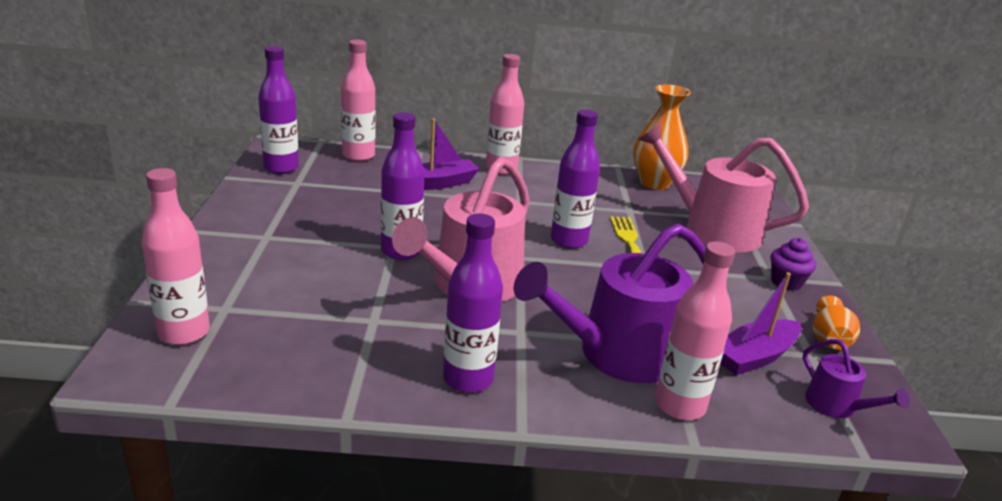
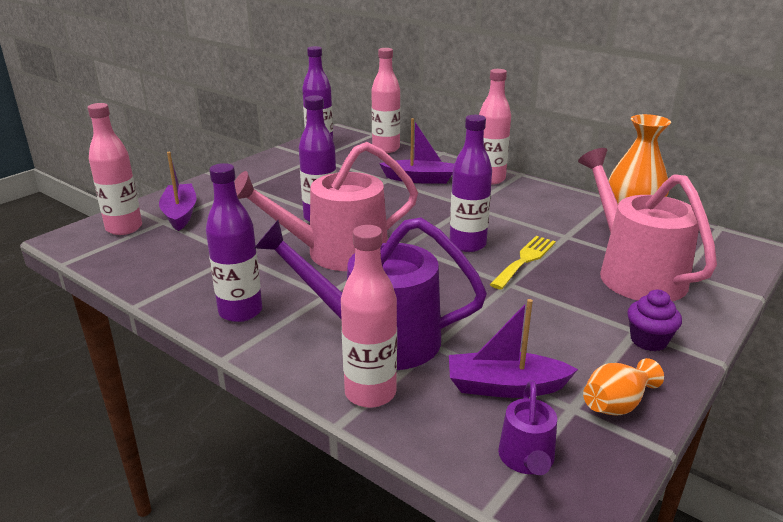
camera: 40 degrees right, 0 degrees up
none -> purple boat [159,152,197,231]

